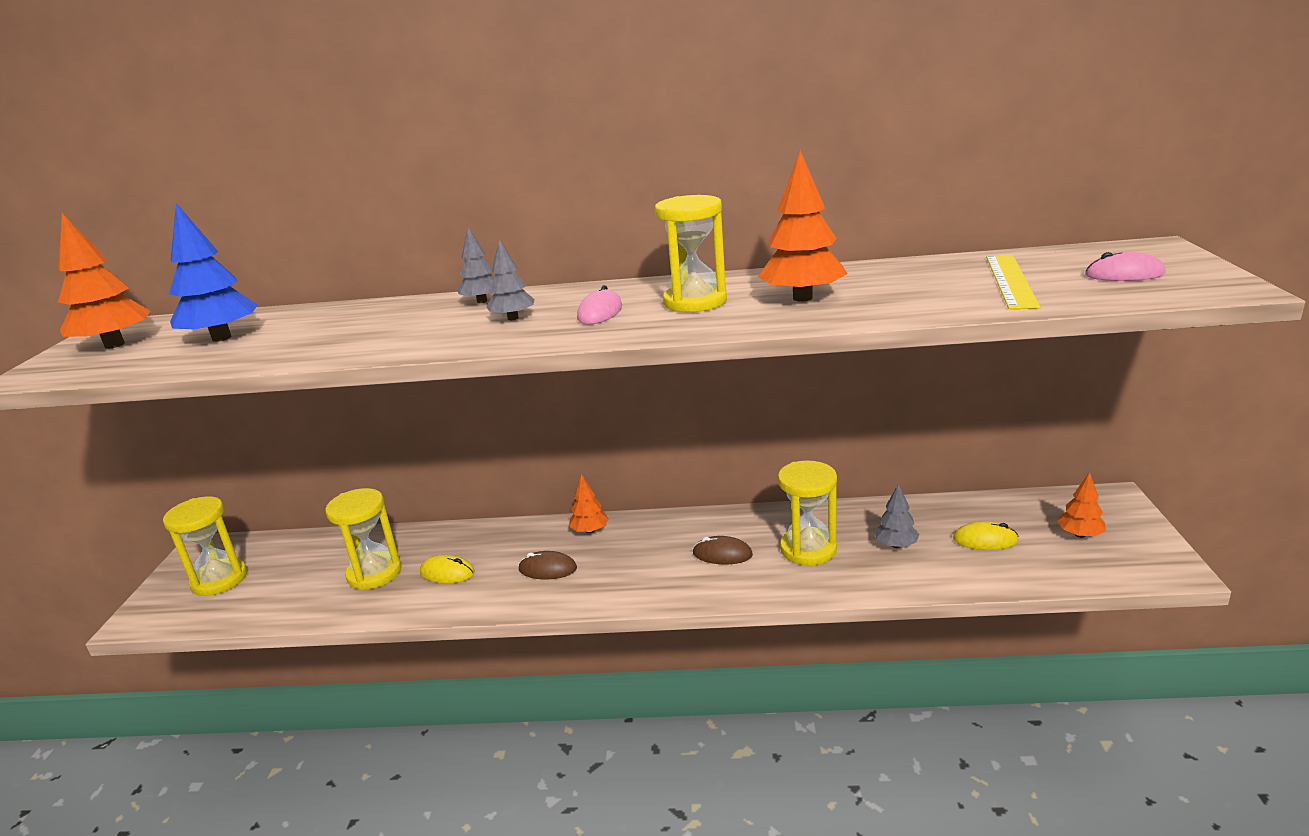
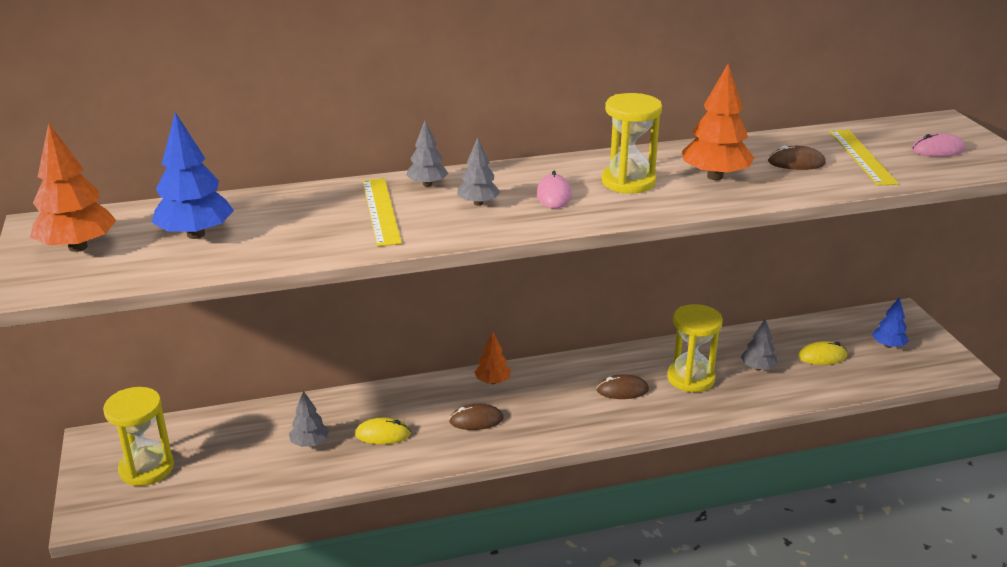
camera: 20 degrees left, 5 degrees up
yellow hourglass [325,488,402,590] -> grey tree [289,391,329,447]
orange tree [1057,472,1106,538] -> blue tree [872,297,909,348]
none -> yellow ruler [363,178,402,246]
none -> brown mouse [768,145,826,170]

